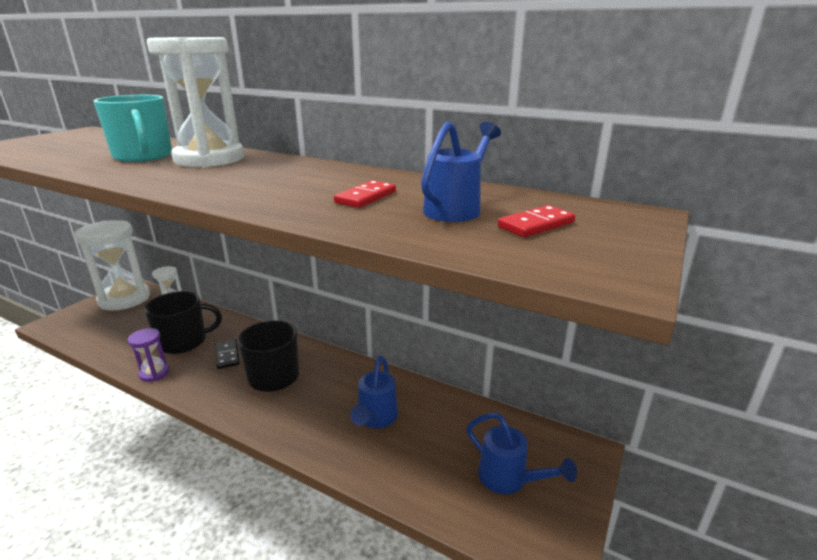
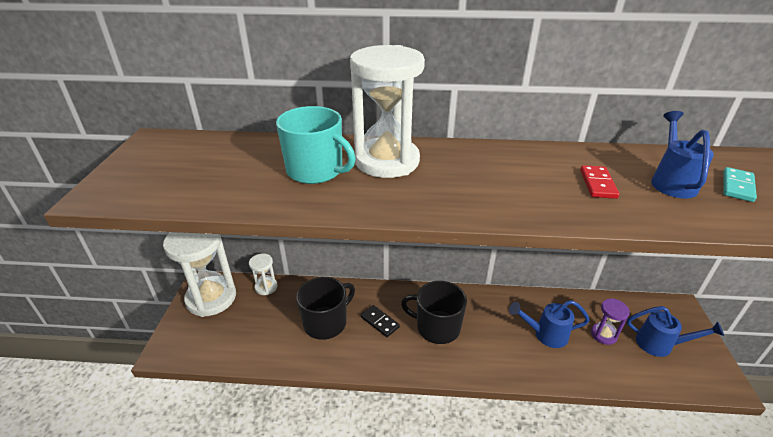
camera: 25 degrees left, 10 degrees up
purple hourglass [128,328,170,382] -> purple hourglass moved to [591,298,630,345]
blue watering can [350,356,398,428] -> blue watering can turned 105 degrees clockwise [509,300,590,348]
red domino [498,205,576,237] -> turquoise domino [723,167,757,202]

